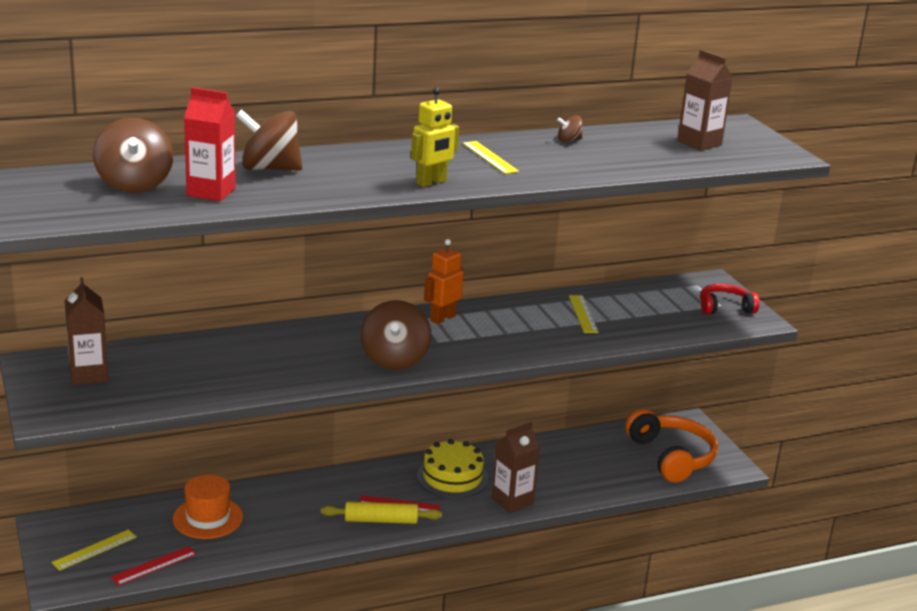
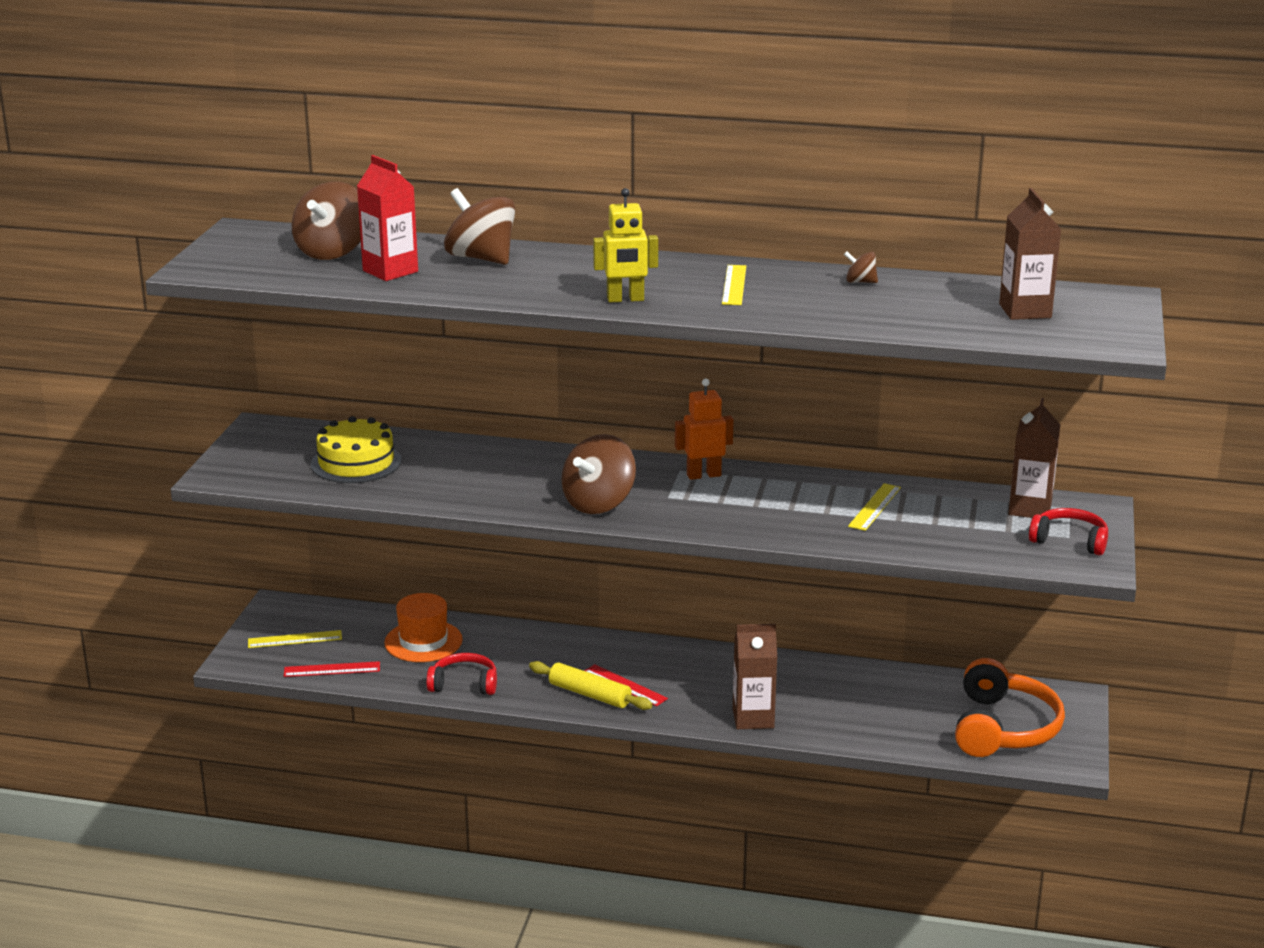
camera: 35 degrees right, 0 degrees up
brown carton [65,277,108,385] -> brown carton moved to [1008,398,1060,518]
yellow cake [417,439,488,498] -> yellow cake moved to [311,416,402,483]
none -> red headphones [426,653,497,695]

